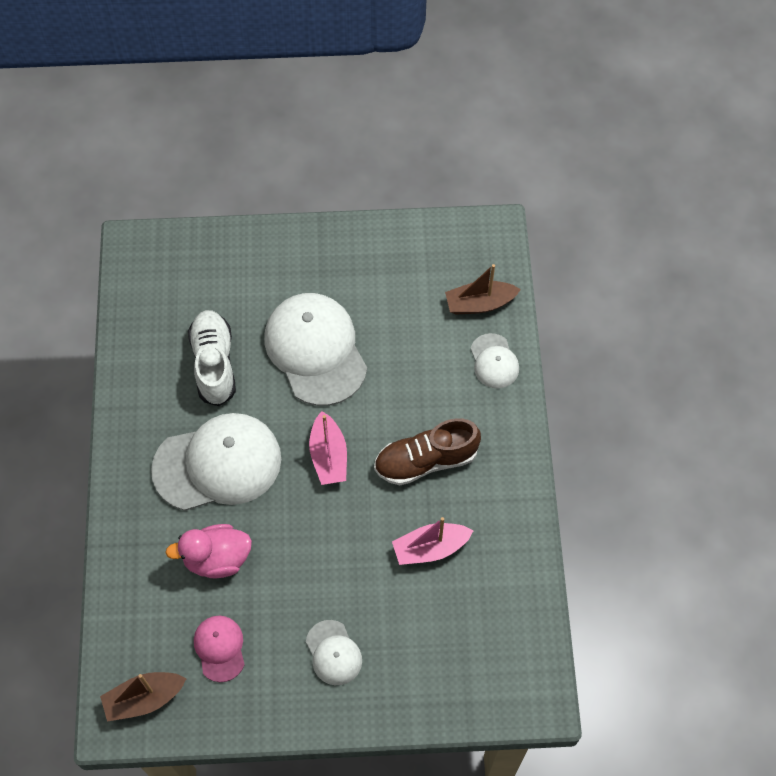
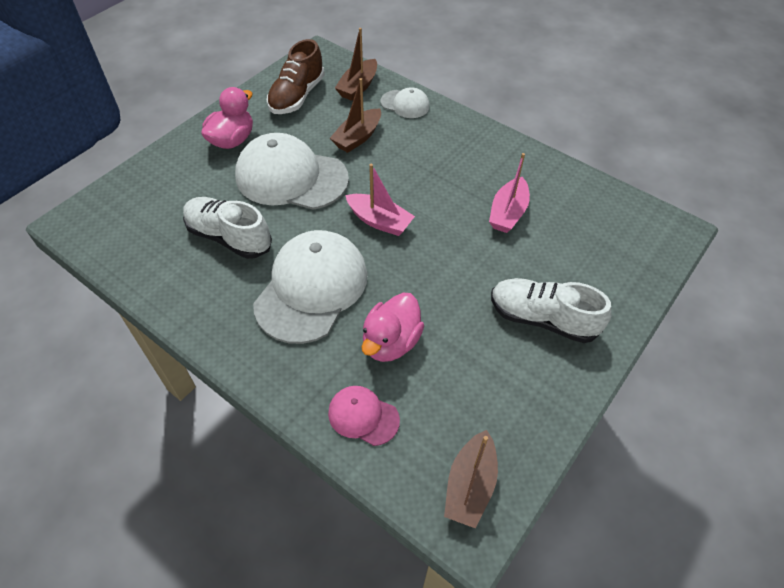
camera: 50 degrees left, 10 degrees down
pink cap [194,616,245,682] -> pink cap moved to [328,386,400,446]
white cap [306,620,362,685] -> white shoe [491,278,612,343]
brown shoe [374,418,481,485] -> brown shoe moved to [267,39,325,114]
none -> pink duck [201,87,253,149]
none -> brown boat [330,78,381,153]

